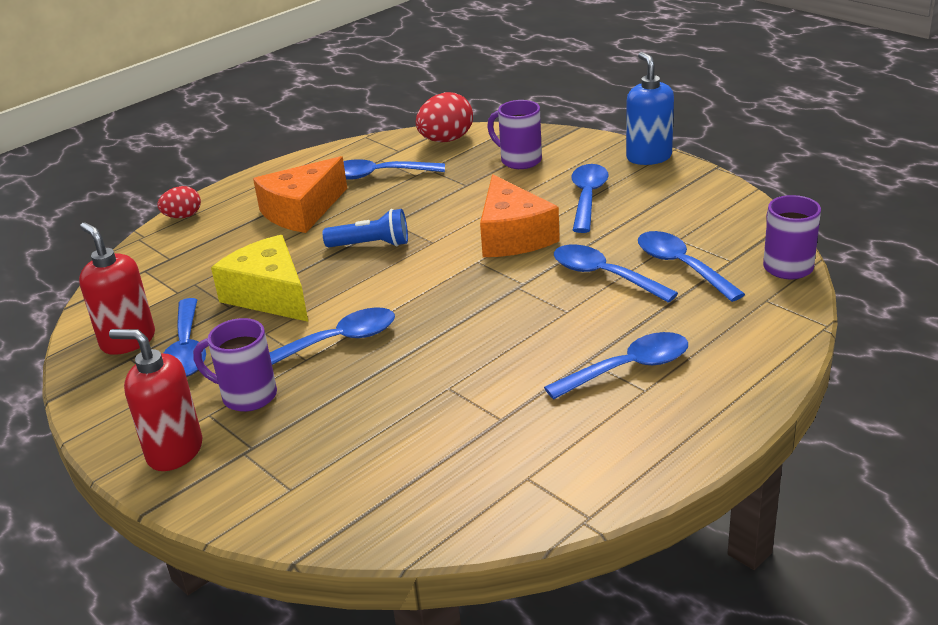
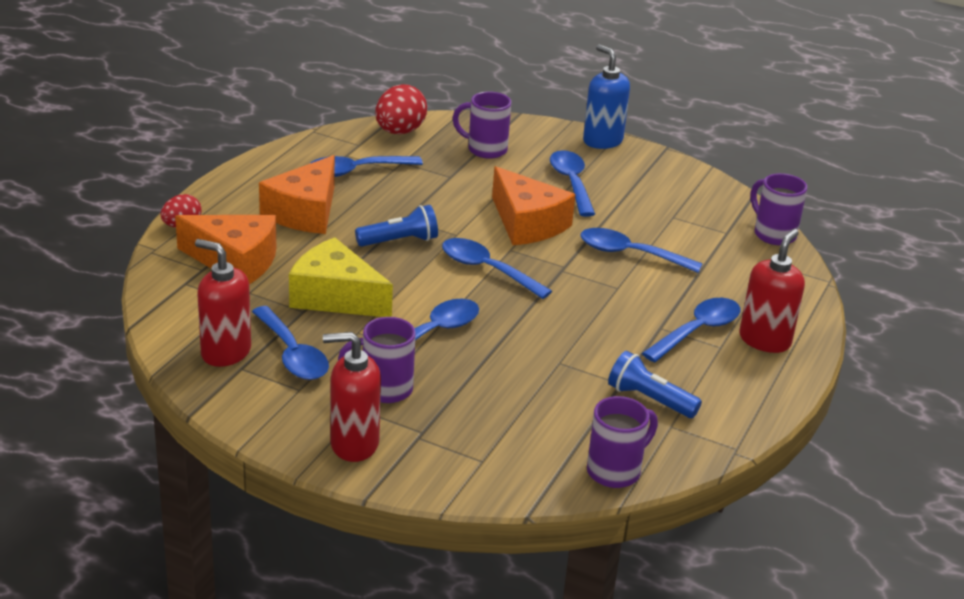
camera: 25 degrees left, 0 degrees up
blue spoon [638,231,745,302] -> blue spoon moved to [442,238,552,299]
none -> orange cheese [175,215,276,284]
none -> purple mug [587,396,658,488]
none -> blue flashlight [608,351,702,418]
none -> red soap dispenser [739,229,805,353]

